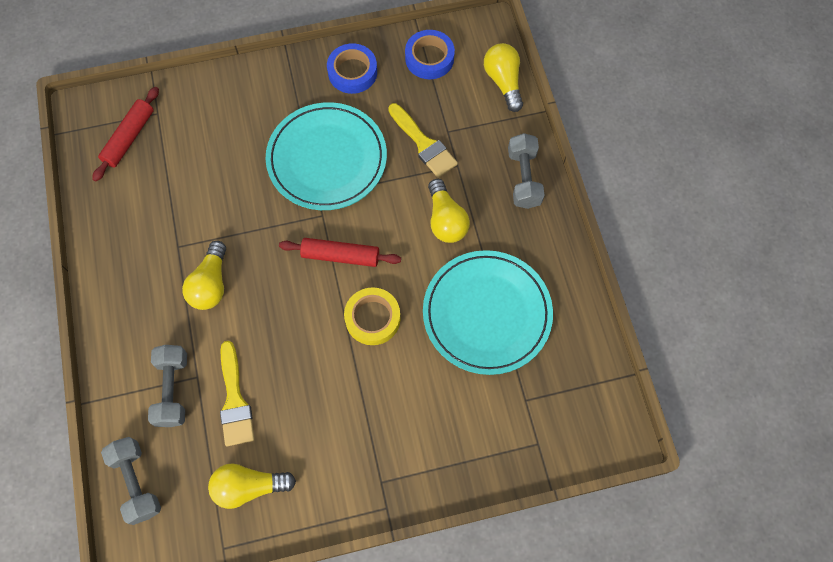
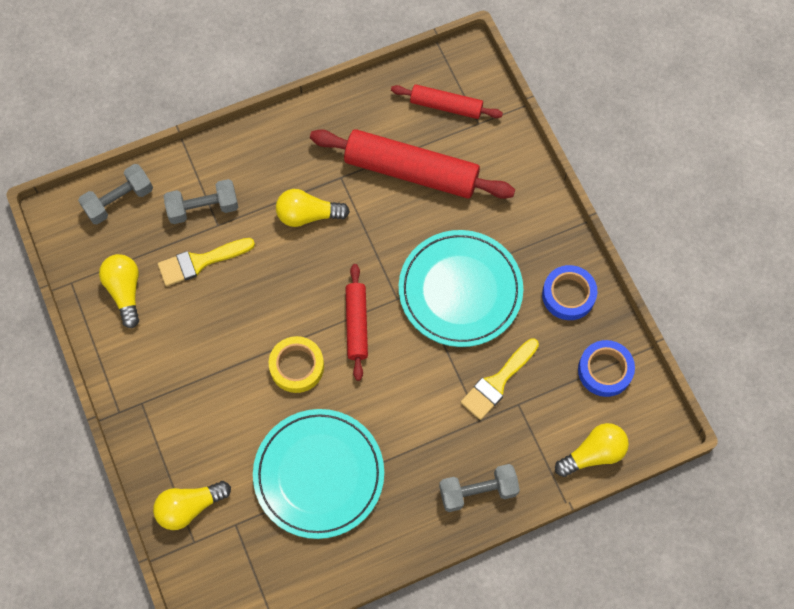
camera: 80 degrees right, 0 degrees up
yellow light bulb [428,179,470,243] -> yellow light bulb moved to [153,481,231,530]
none -> red rolling pin [310,129,515,199]

